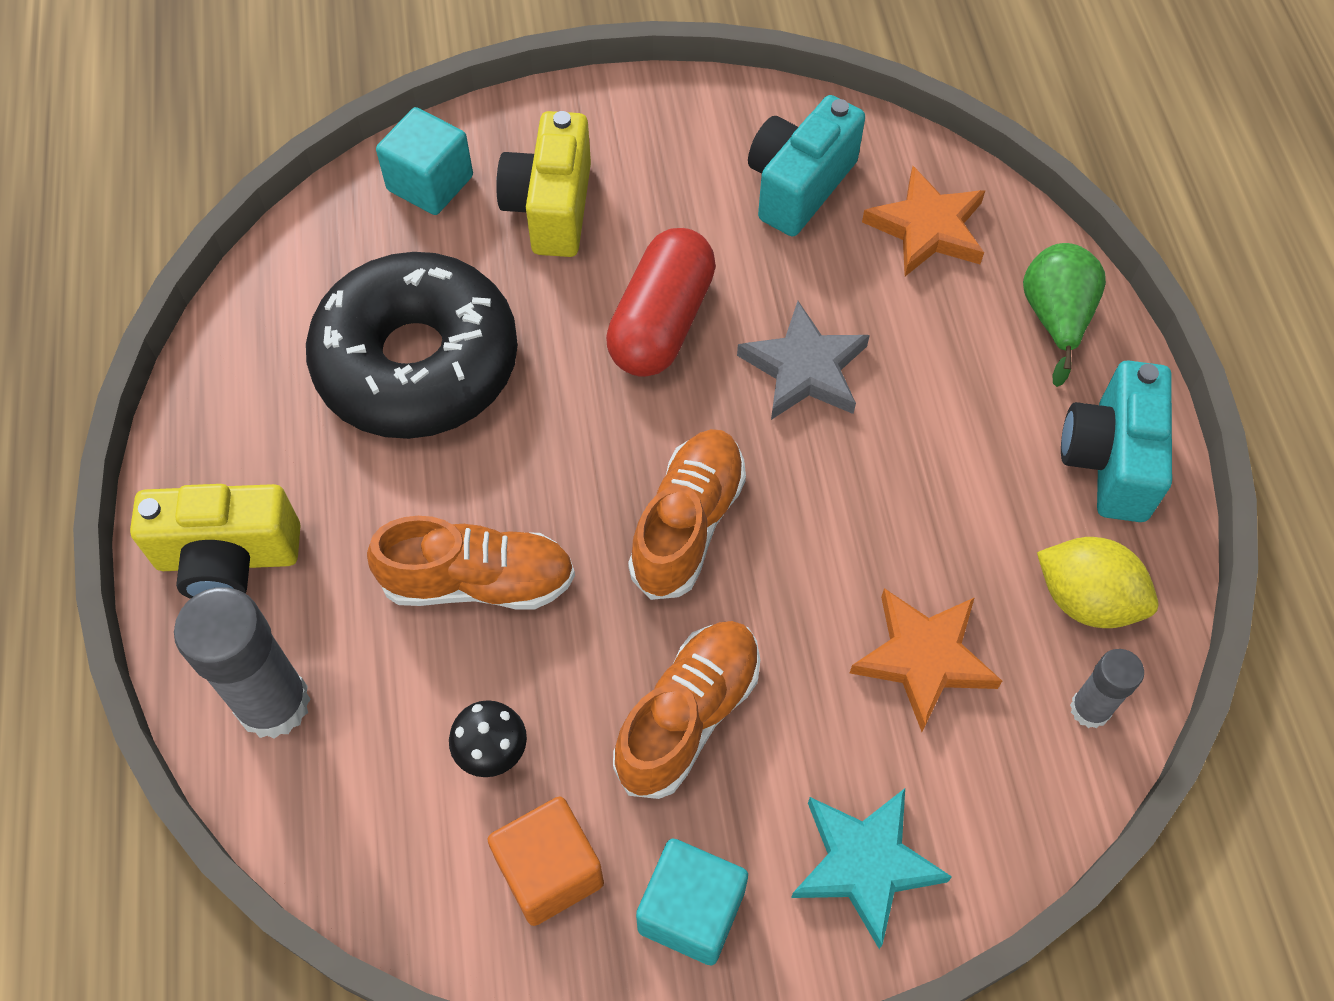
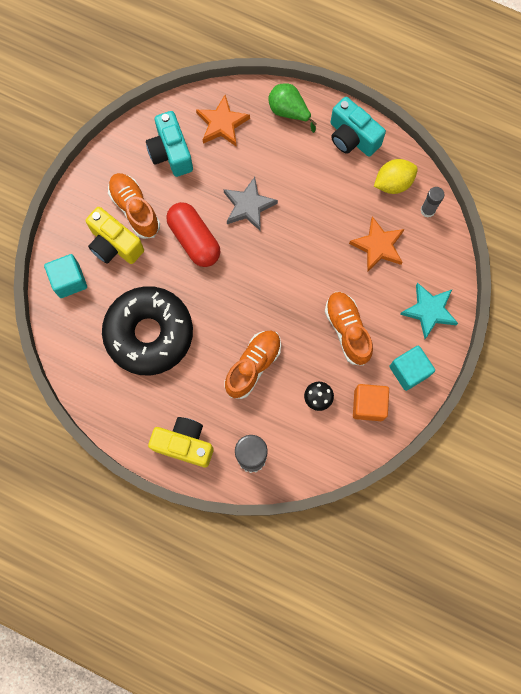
camera: 55 degrees left, 15 degrees up
yellow camera [130,484,301,599] -> yellow camera turned 105 degrees counterclockwise [148,417,214,468]
orange shoe [628,429,746,600] -> orange shoe moved to [108,173,160,239]

